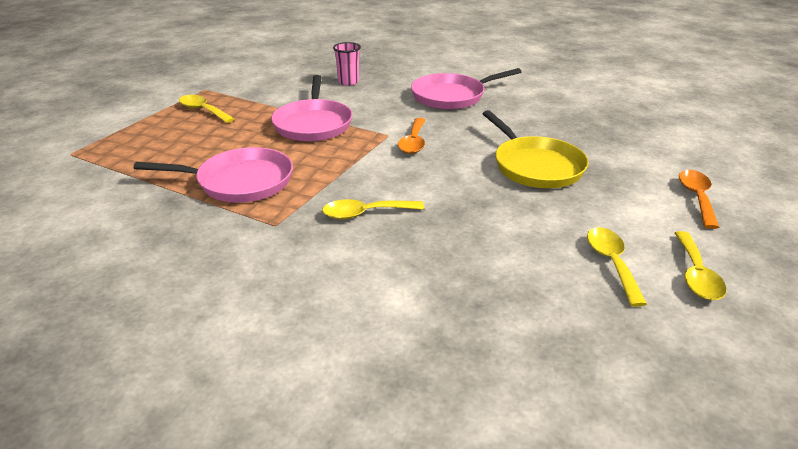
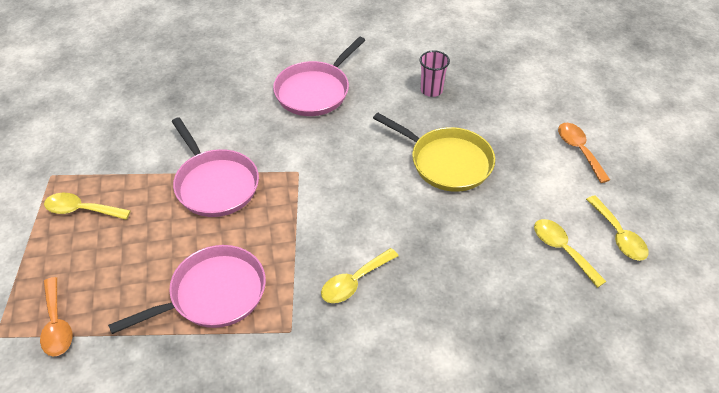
camera: 30 degrees left, 15 degrees up
pink cup [333,42,361,86] -> pink cup moved to [420,50,450,97]
orange spoon [398,118,426,154] -> orange spoon moved to [40,277,72,357]

